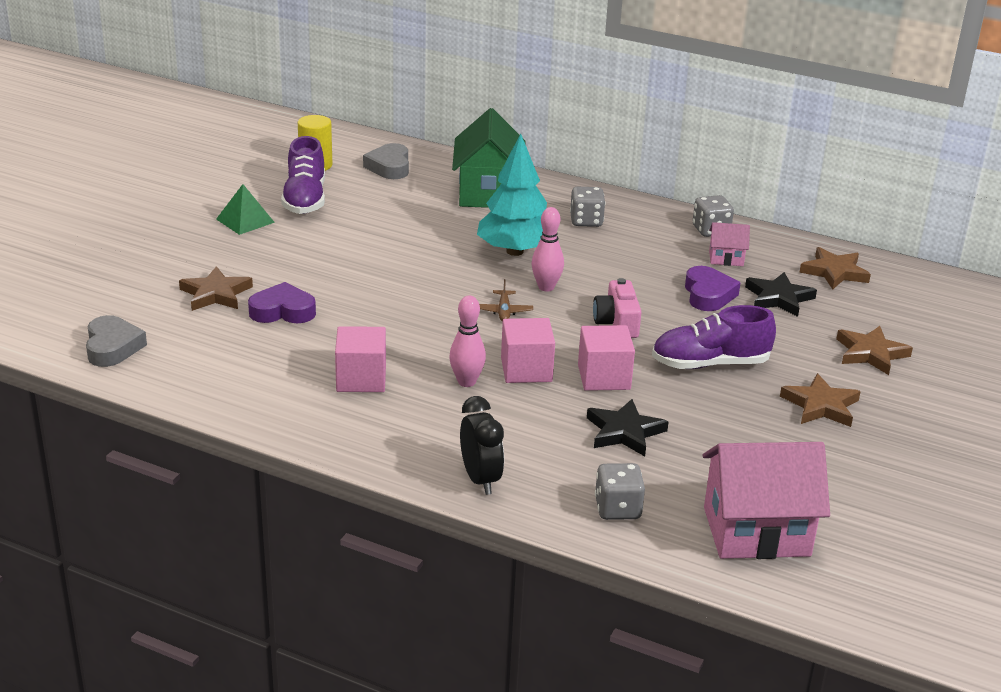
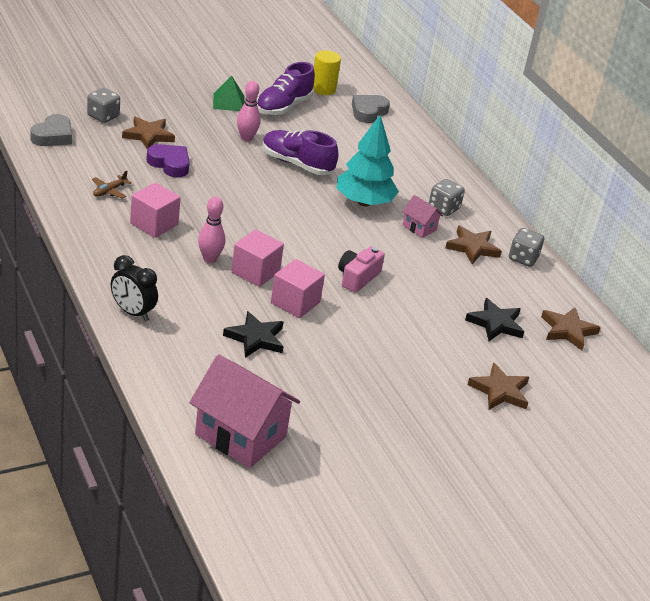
camera: 35 degrees right, 5 degrees up
green house [452,108,526,208] -> none
black clock [460,396,504,495] -> black clock turned 105 degrees clockwise [111,255,158,321]
brown plane [479,279,533,322] -> brown plane moved to [92,170,132,199]
pink bowling pin [532,207,564,292] -> pink bowling pin moved to [237,81,261,141]
grey dice [595,463,645,520] -> grey dice moved to [87,88,120,123]
purple shoe [652,305,776,369] -> purple shoe moved to [262,130,338,175]
purple heart [685,266,741,311] -> none
pink house [709,222,750,266] -> pink house moved to [402,195,443,238]
brown star [780,373,861,427] -> brown star moved to [445,225,502,264]

